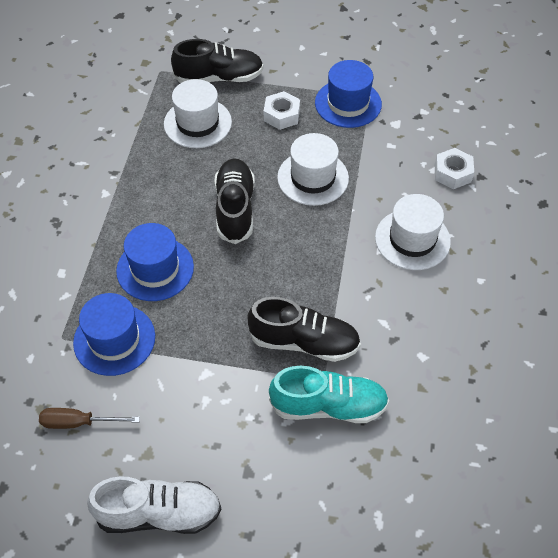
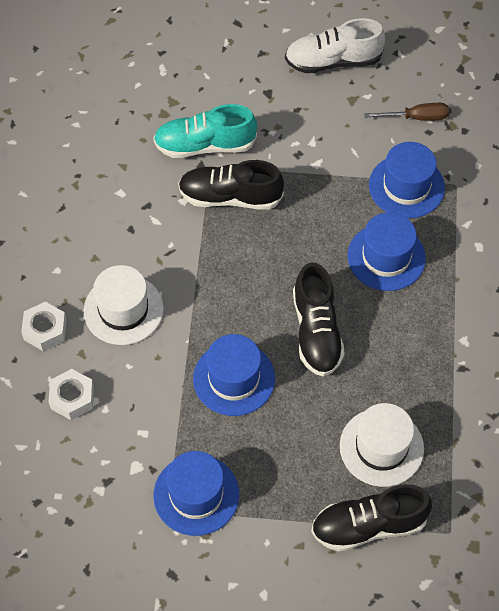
camera: 175 degrees right, 5 degrees up
white nut [264,91,300,130] -> white nut moved to [21,302,67,351]
white hat [277,133,349,206] -> blue hat [193,334,275,416]

